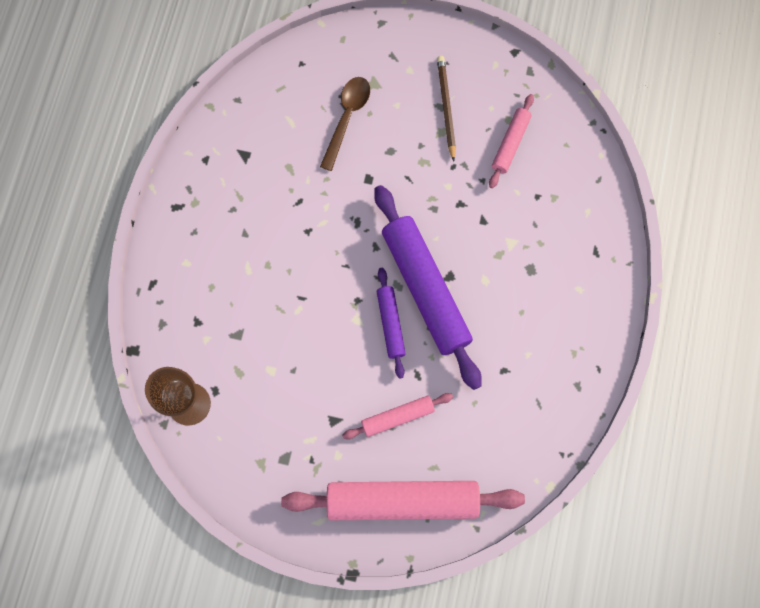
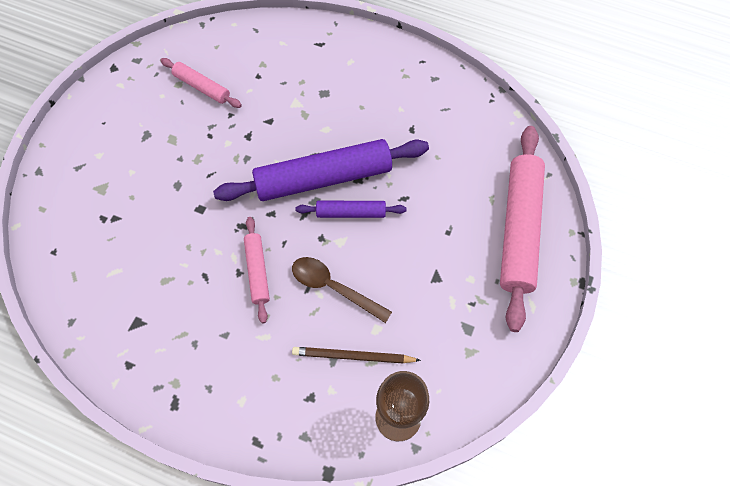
camera: 80 degrees left, 10 degrees down
brown spoon [320,77,370,171] -> brown spoon moved to [292,257,392,323]
pink rolling pin [342,393,453,439] -> pink rolling pin moved to [244,217,270,323]
brown pencil [437,56,456,162] -> brown pencil moved to [292,347,421,363]

